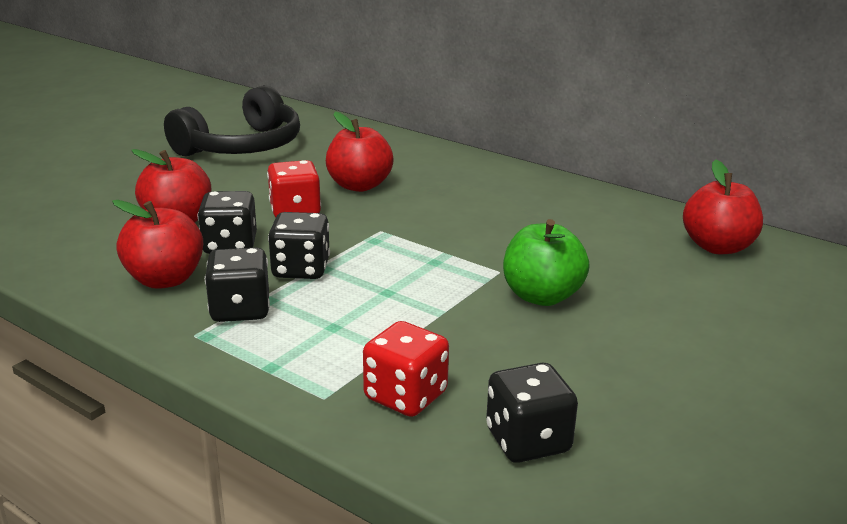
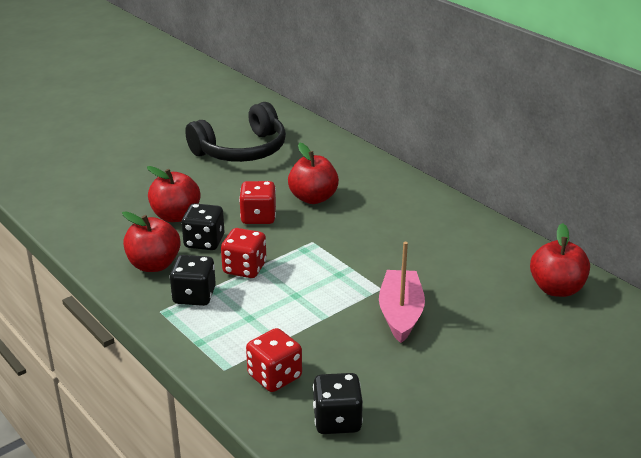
camera: 15 degrees right, 5 degrees up
black dice [268,212,330,279] -> red dice [221,228,267,278]
green apple [503,219,590,306] -> pink boat [379,242,425,343]

